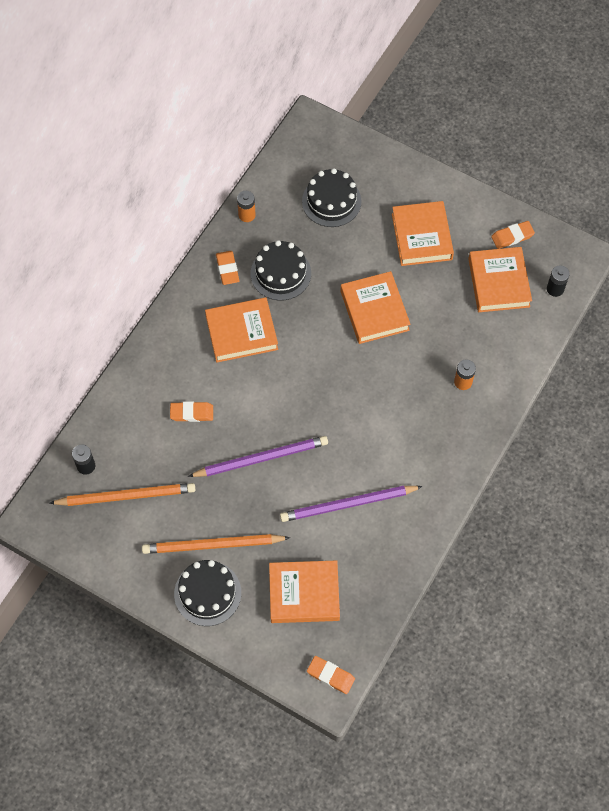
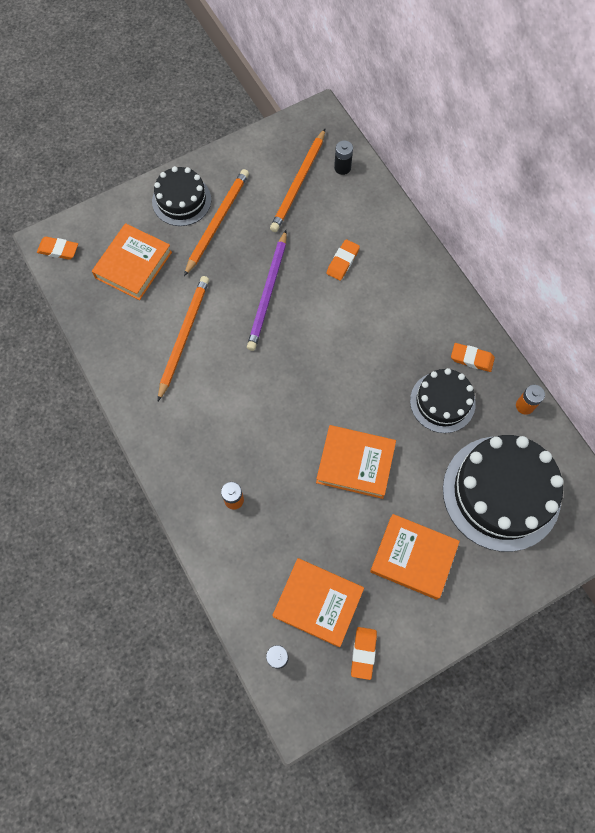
camera: 120 degrees right, 5 degrees up
orange book [205,297,278,362] -> none
purple pencil [280,486,423,522] -> orange pencil [158,276,209,401]
black cake [302,168,362,227] -> black cake [443,435,564,552], size x1.73
orange eraser [307,656,355,694] -> orange eraser turned 45 degrees clockwise [37,237,78,260]

